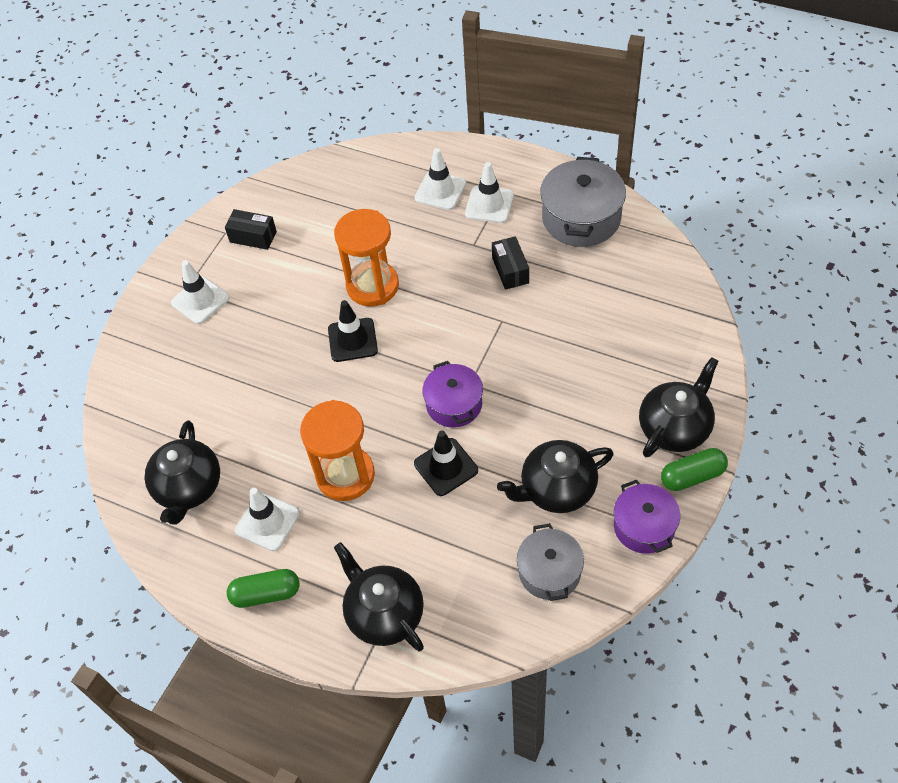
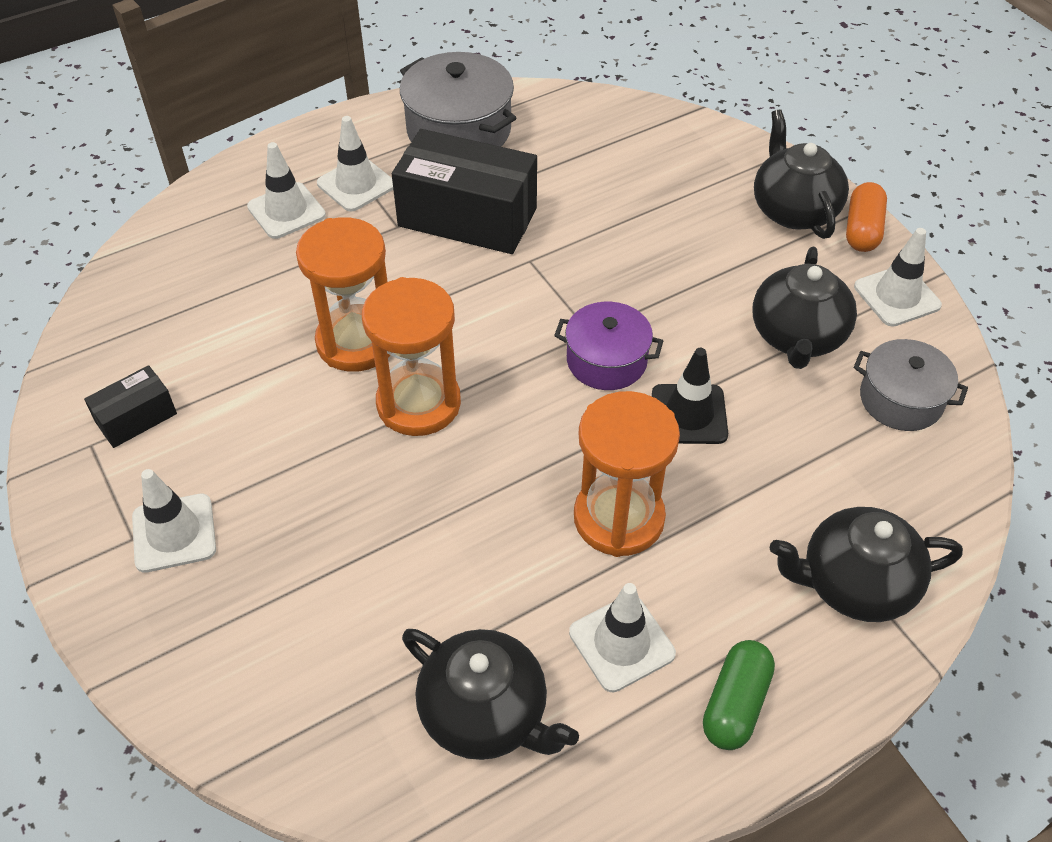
camera: 60 degrees left, 5 degrees down
black traffic cone [328,300,378,362] -> orange hourglass [362,277,461,436]
black box [492,236,529,290] -> black box [392,129,537,254], size x2.04
purple pot [614,480,680,554] -> white traffic cone [854,228,942,327]
green capsule [661,448,728,491] -> orange capsule [846,182,887,252]

